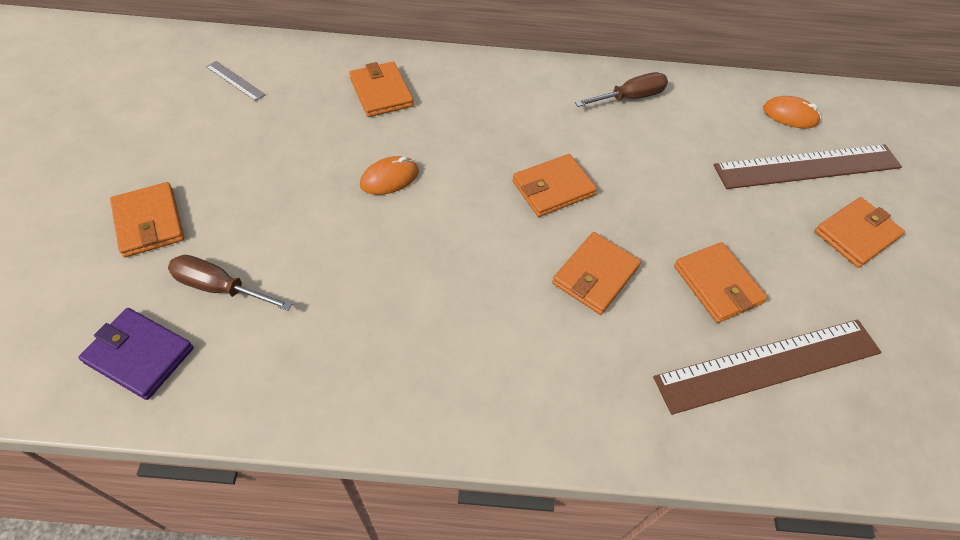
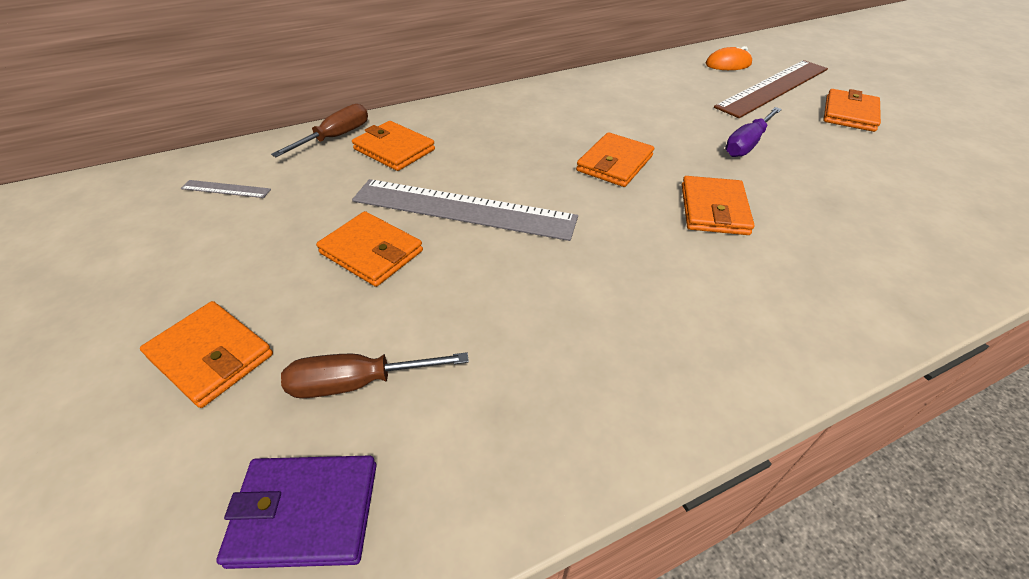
camera: 25 degrees left, 10 degrees down
orange mouse [360,156,419,195] -> grey ruler [352,179,578,241]
brown screwdriver [575,72,668,107] -> brown screwdriver moved to [271,104,368,157]
brown ruler [653,319,882,415] -> none
orange wallet [674,242,767,323] -> orange wallet moved to [316,211,423,287]
none -> purple screwdriver [725,107,782,157]

